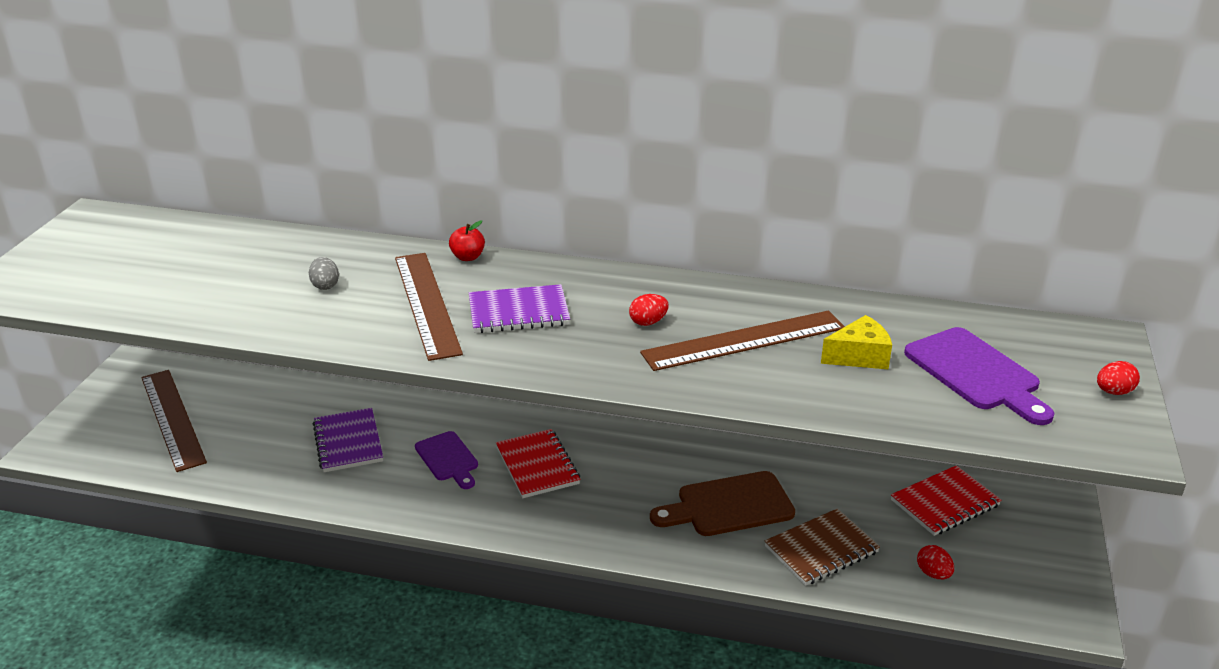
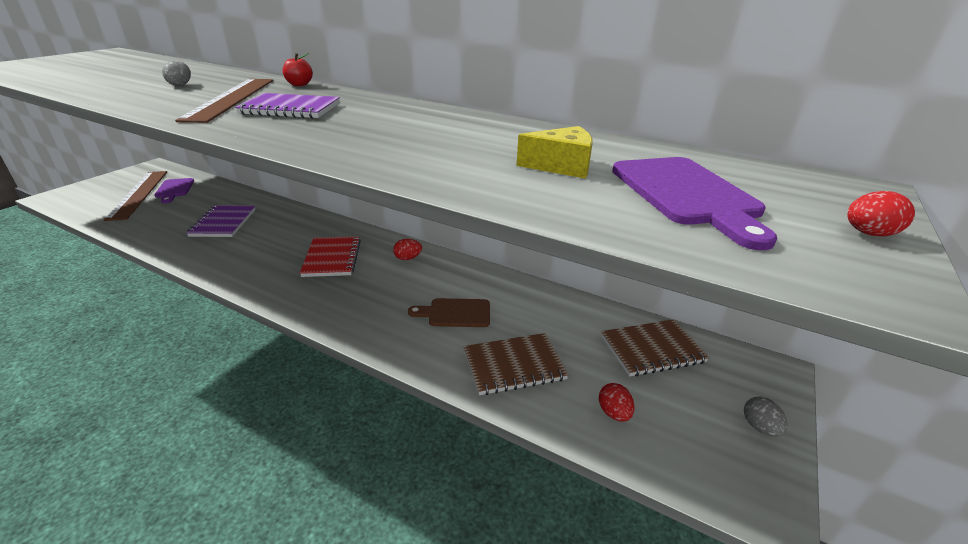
camera: 15 degrees right, 0 degrees up
purple cutting board [415,431,478,489] -> purple cutting board moved to [154,178,194,203]
red egg [629,294,669,326] -> red egg moved to [393,239,422,260]
brown ruler [640,311,845,371] -> none
brown cutting board [650,471,795,536] -> brown cutting board [408,298,490,327], size x0.66
red notebook [891,465,1002,536] -> brown notebook [601,319,710,376]
none -> grey egg [744,396,787,437]

